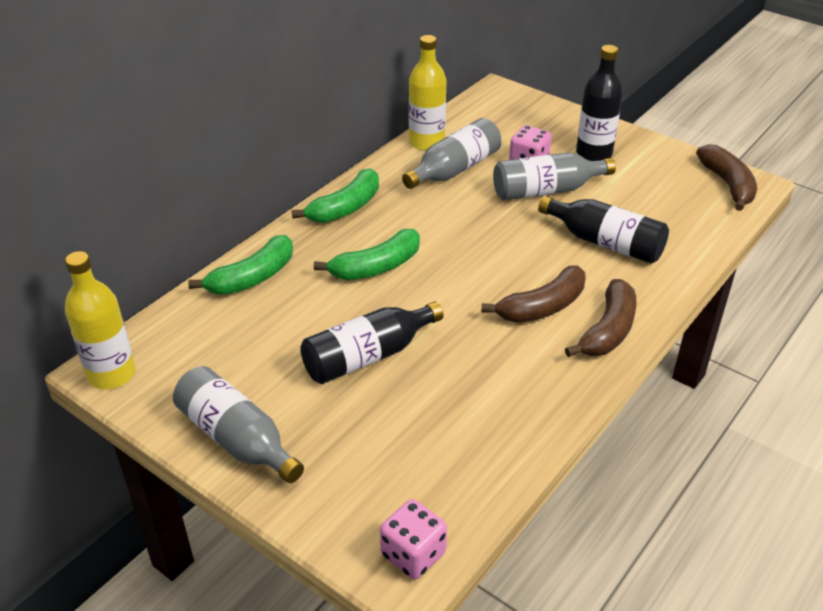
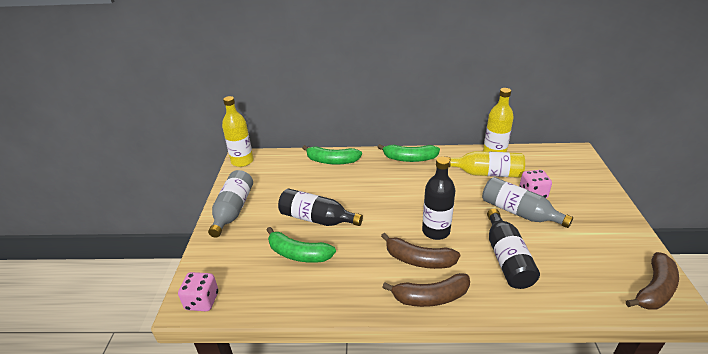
camera: 55 degrees right, 5 degrees down
green banana [314,229,420,280] -> green banana moved to [266,227,336,263]
grey bottle [402,118,501,189] -> yellow bottle [447,151,525,178]
black bottle [576,45,623,161] -> black bottle moved to [422,157,455,240]

